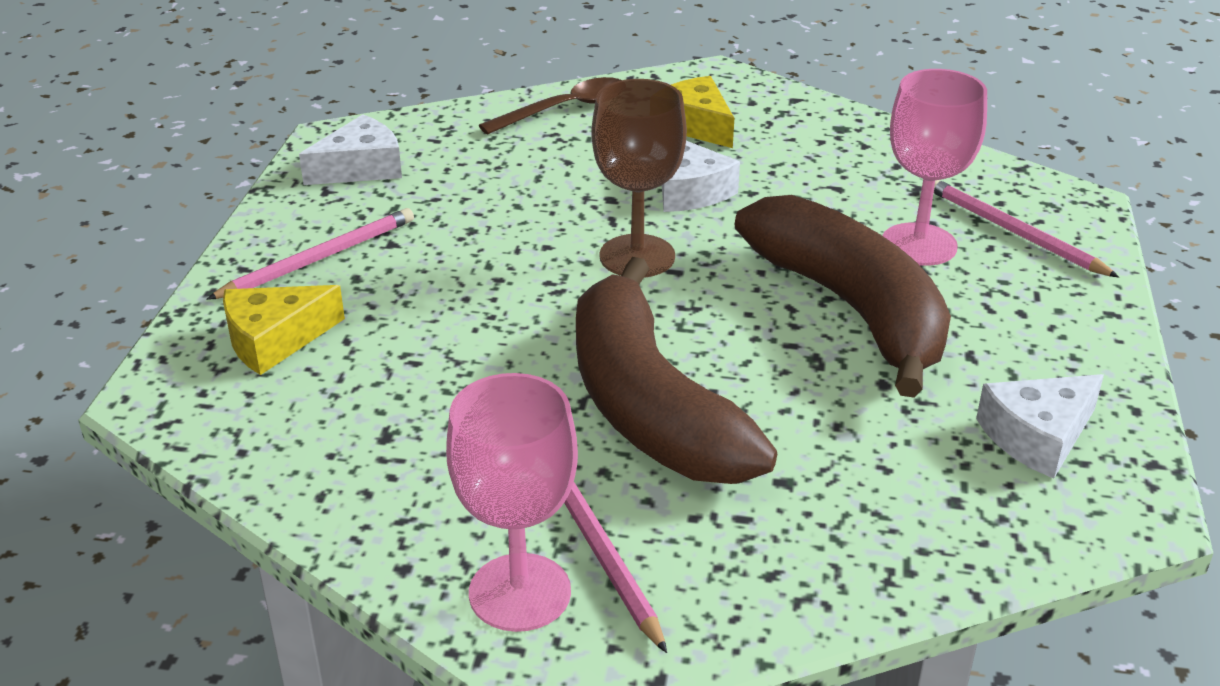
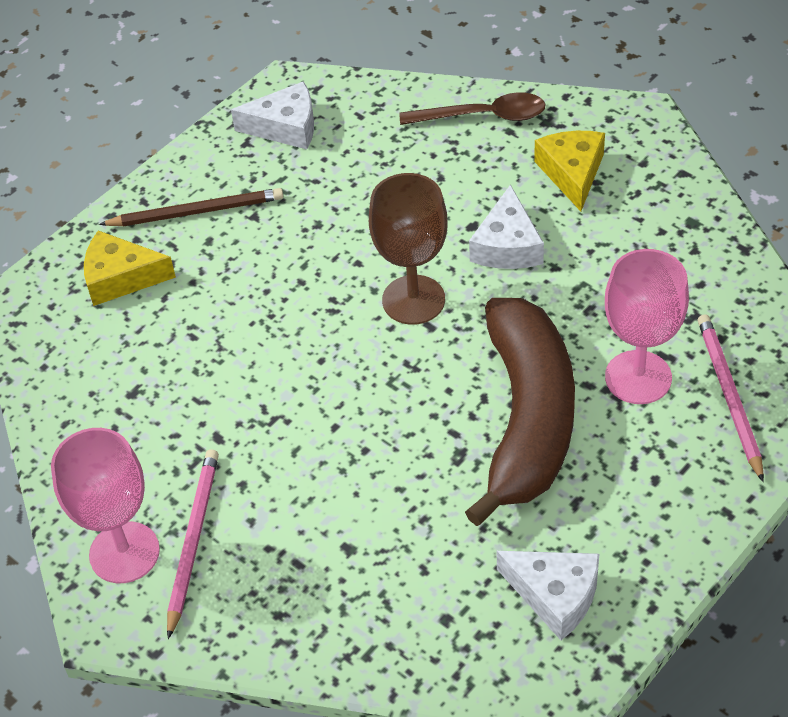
camera: 35 degrees right, 15 degrees up
pink pencil [206,208,414,300] -> brown pencil [99,188,284,226]
brown banana [576,257,777,484] -> none
white cheese [976,374,1104,479] -> white cheese turned 150 degrees counterclockwise [497,551,599,640]

